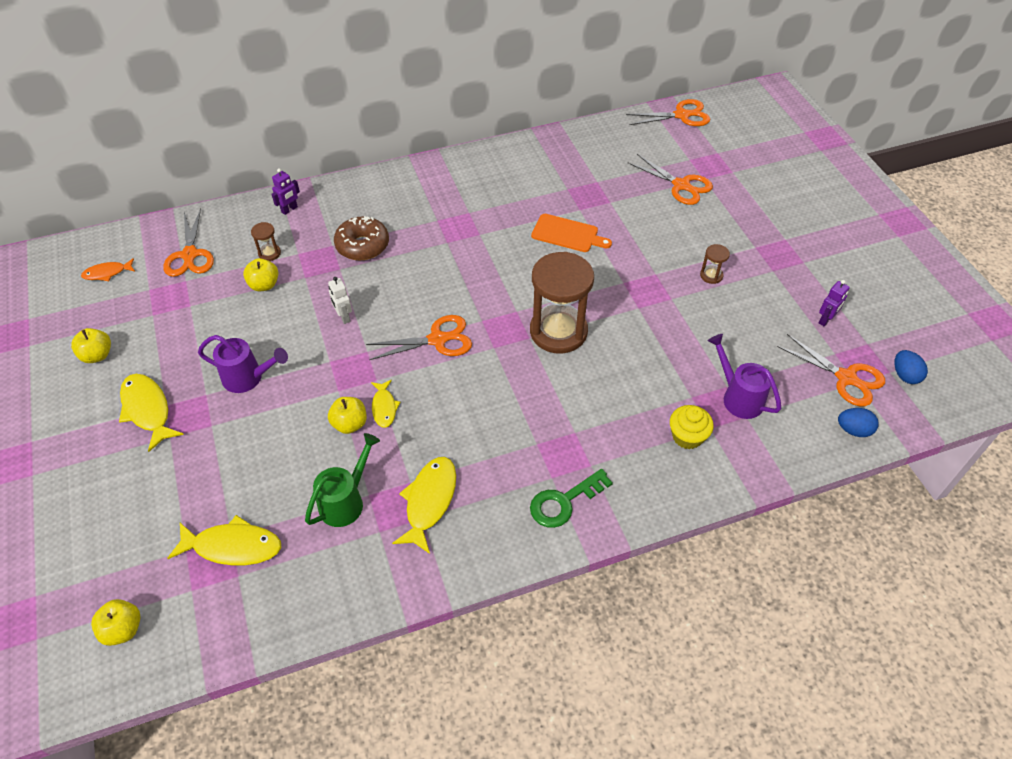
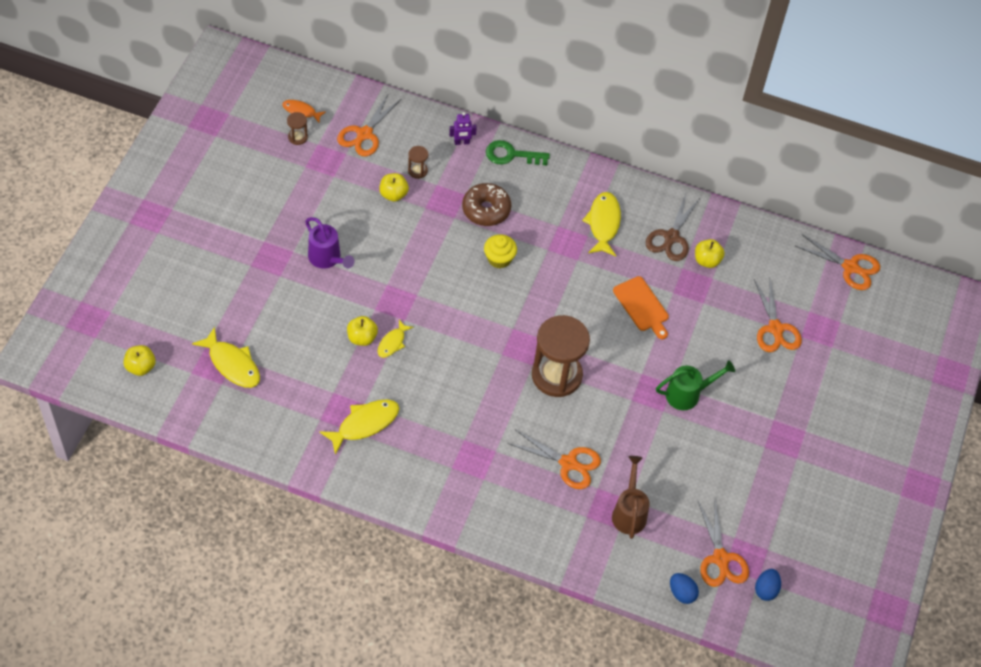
camera: 35 degrees right, 5 degrees up
yellow apple [71,328,111,363] -> yellow apple moved to [695,239,725,268]
yellow fish [119,374,184,452] -> yellow fish moved to [582,192,621,256]
green watering can [305,433,380,527] -> green watering can moved to [656,360,735,410]
white robot [328,277,352,324] -> none
orange scissors [366,315,472,360] -> orange scissors moved to [508,430,601,489]
green key [530,469,613,528] -> green key moved to [486,140,550,165]
yellow cupcake [670,405,714,449] -> yellow cupcake moved to [484,234,517,268]
brown hourglass [700,244,730,284] -> brown hourglass moved to [287,112,308,145]
purple watering can [708,334,781,419] -> brown watering can [612,456,650,539]
purple robot [819,280,850,326] -> none
none -> brown scissors [646,194,701,261]

